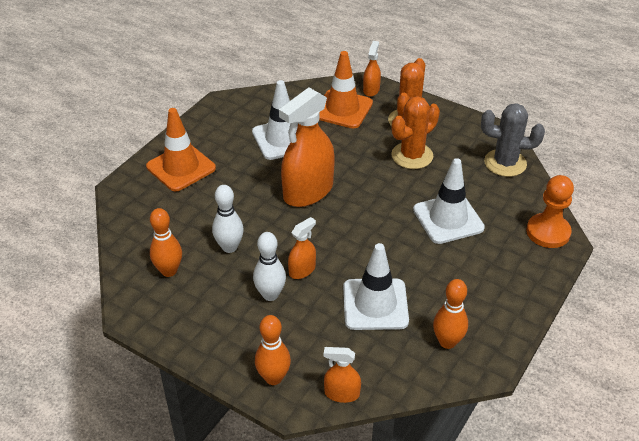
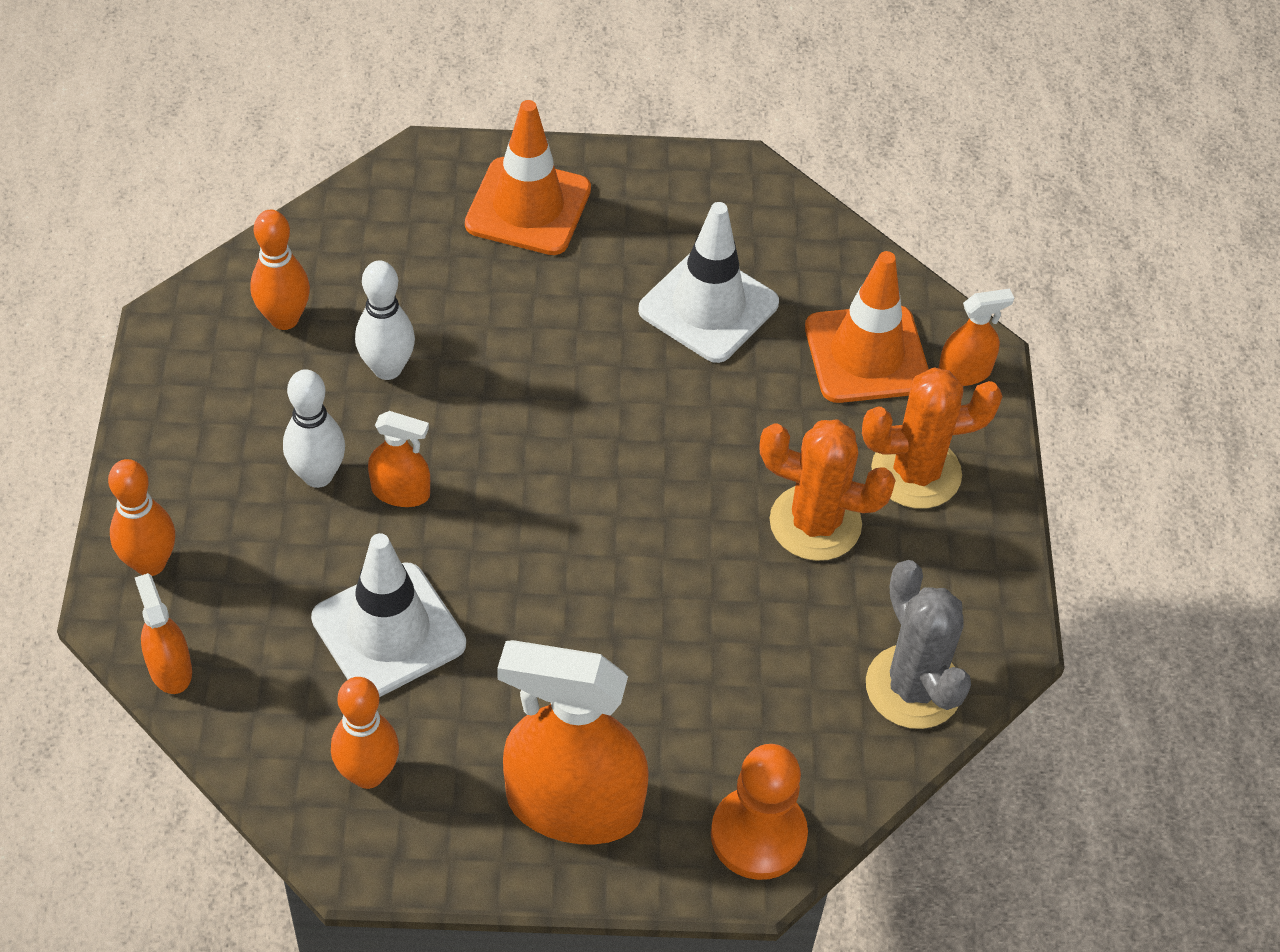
camera: 55 degrees right, 10 degrees up
orange spray bottle [279,88,335,207] -> orange spray bottle moved to [497,640,649,844]
white traffic cone [413,158,485,244] -> none

